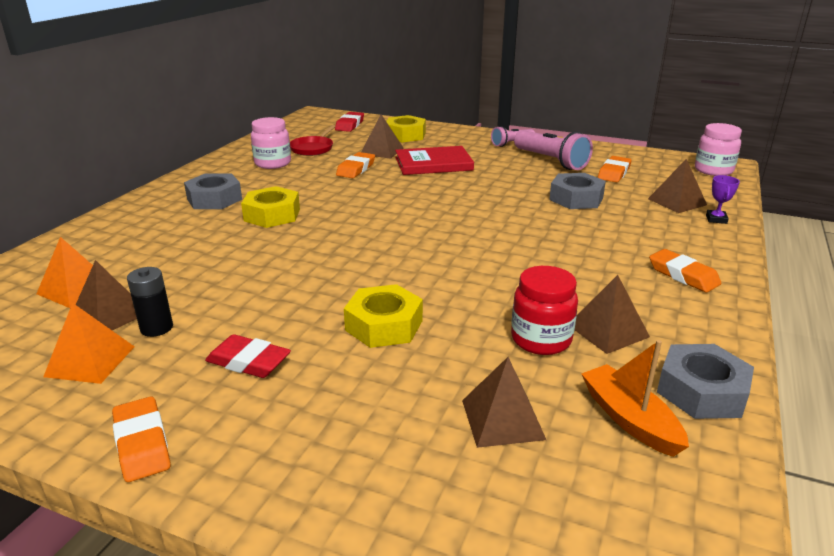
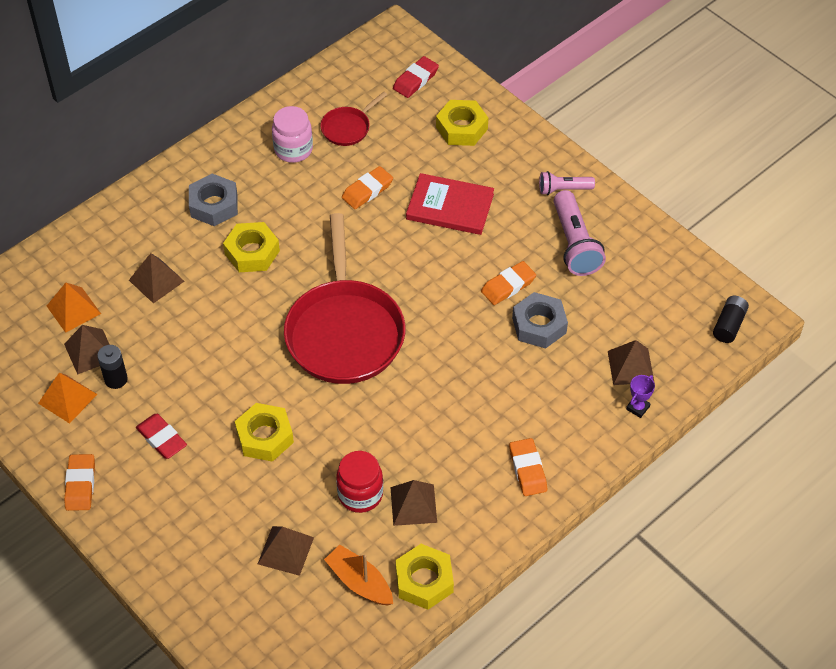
camera: 25 degrees right, 25 degrees up
brown pyramid [361,114,403,159] -> brown pyramid moved to [129,253,184,303]
orange boat [581,340,689,457] -> orange boat turned 45 degrees counterclockwise [324,545,393,605]
orange eraser [598,156,632,182] -> orange eraser moved to [481,261,536,305]
grey nut [657,344,754,419] -> yellow nut [395,544,454,610]
pink jar [695,123,742,176] -> black battery [713,296,749,343]
none -> red pan [284,213,405,384]

